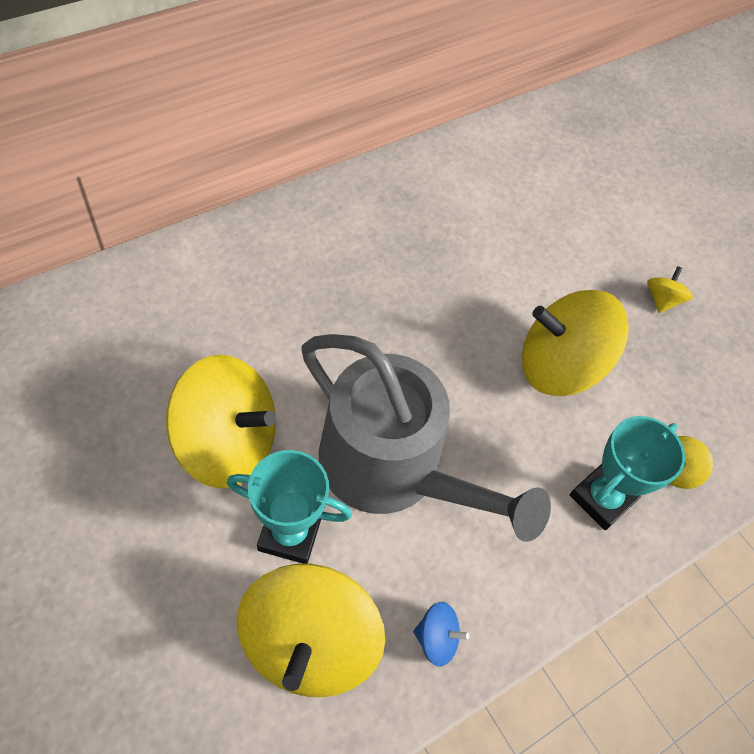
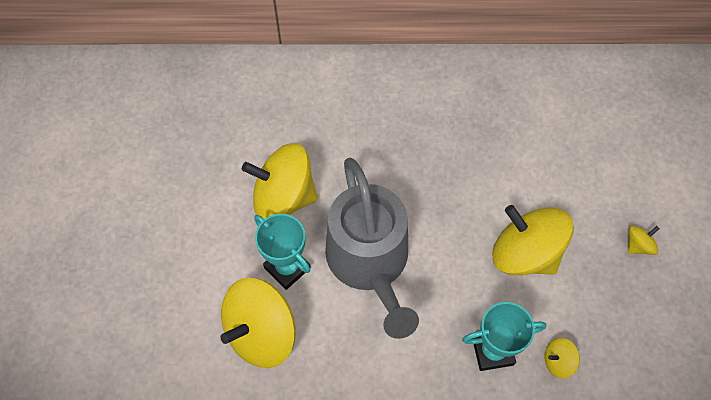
camera: 40 degrees right, 5 degrees up
yellow spinning top [166,355,276,488] -> yellow spinning top turned 135 degrees clockwise [242,143,318,219]
blue spinning top [413,602,470,667] -> none

